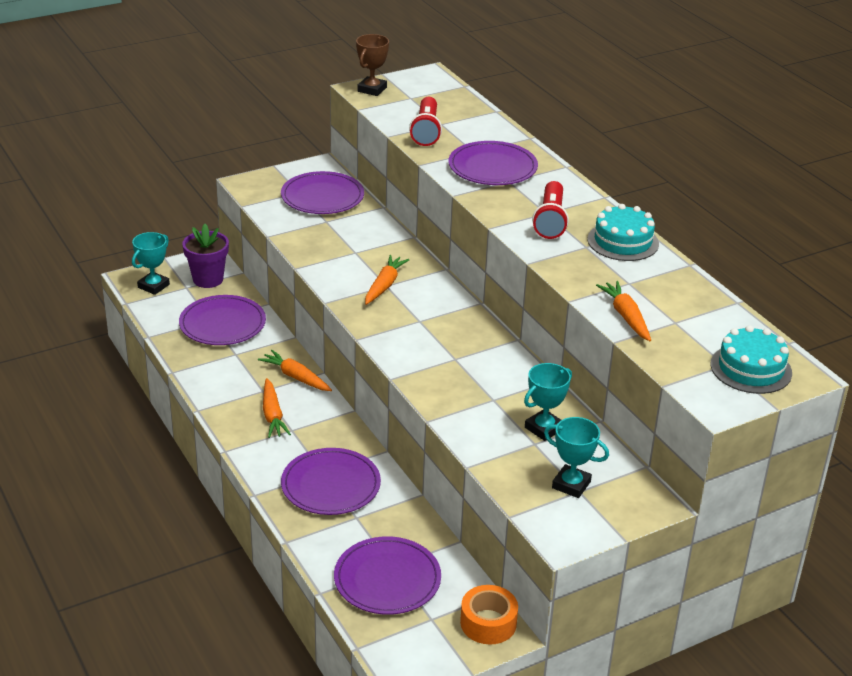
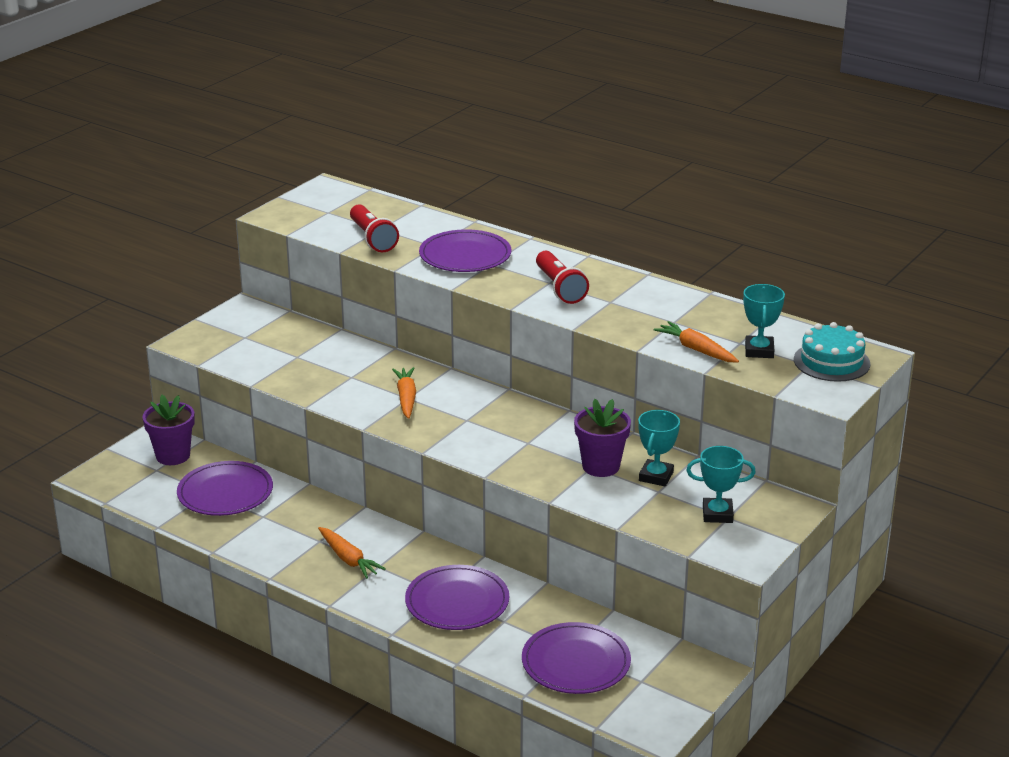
camera: 25 degrees left, 5 degrees down
turquoise trophy [132,232,170,295] -> turquoise trophy moved to [743,284,785,358]
orange carrot [258,350,332,391] -> none
purple plate [281,171,364,214] -> none
brown trophy [356,34,389,96] -> none
orange tape [460,585,518,644] -> none
turquoise cake [587,204,659,261] -> none
none -> purple flower pot [574,399,631,477]

